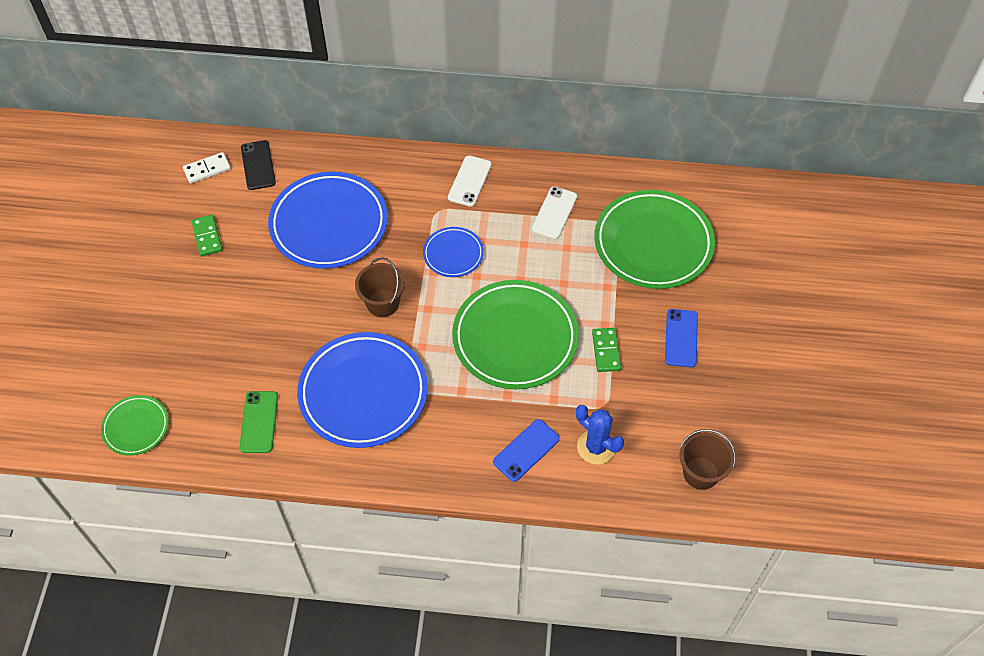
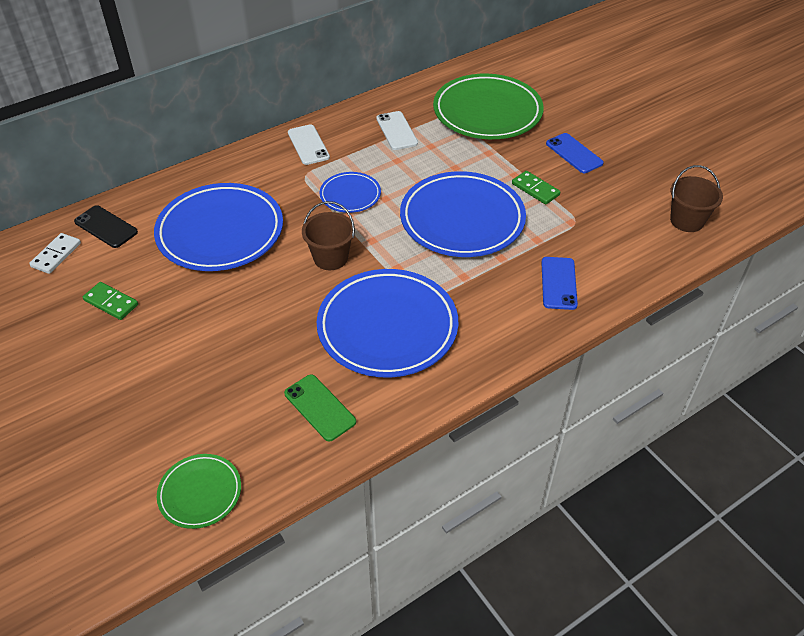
camera: 40 degrees left, 10 degrees down
green plate [452,280,579,389] -> blue plate [400,171,526,257]
blue cactus [576,405,624,464] -> none

